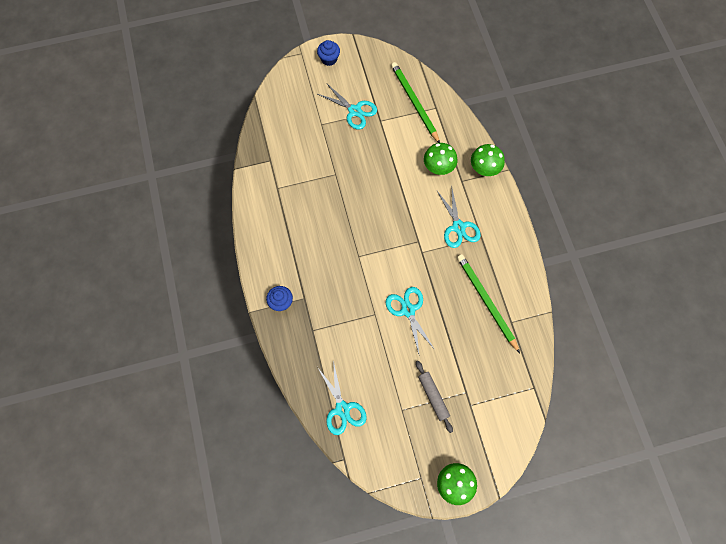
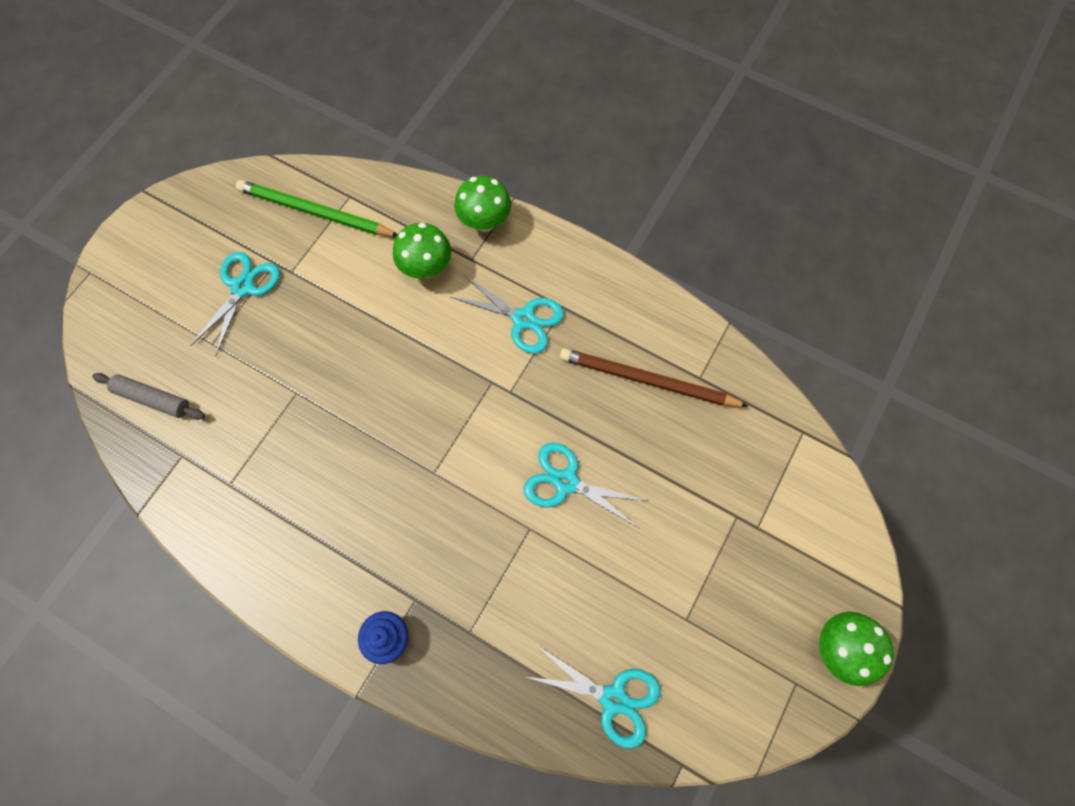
camera: 45 degrees left, 0 degrees up
blue cupcake [317,40,340,66] -> none
turquoise scissors [318,83,377,130] -> turquoise scissors turned 60 degrees counterclockwise [190,252,280,356]
grey rolling pin [416,361,453,433] -> grey rolling pin moved to [92,373,205,420]
green pencil [457,254,520,353] -> brown pencil [560,348,749,407]

